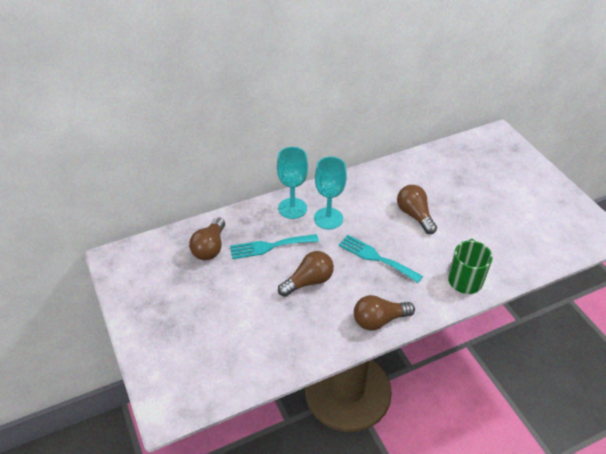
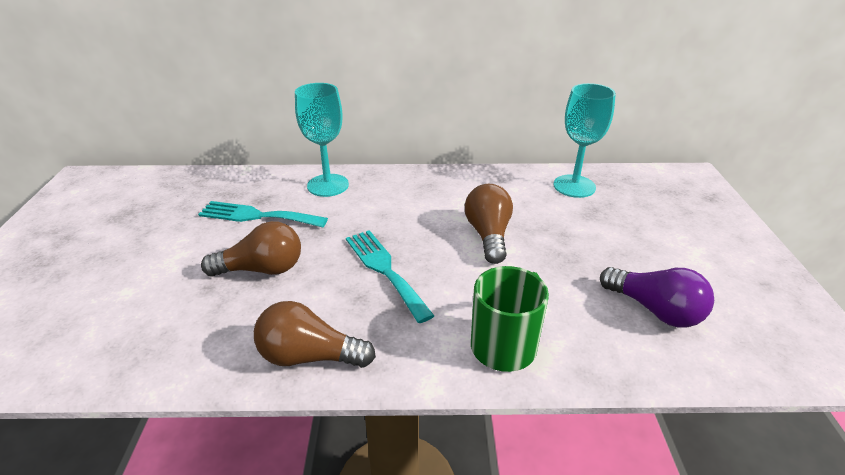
camera: 25 degrees right, 10 degrees down
brown light bulb [189,217,225,260] -> none
turquoise goblet [314,157,347,229] -> turquoise goblet moved to [554,83,616,198]
none -> purple light bulb [600,267,714,327]

